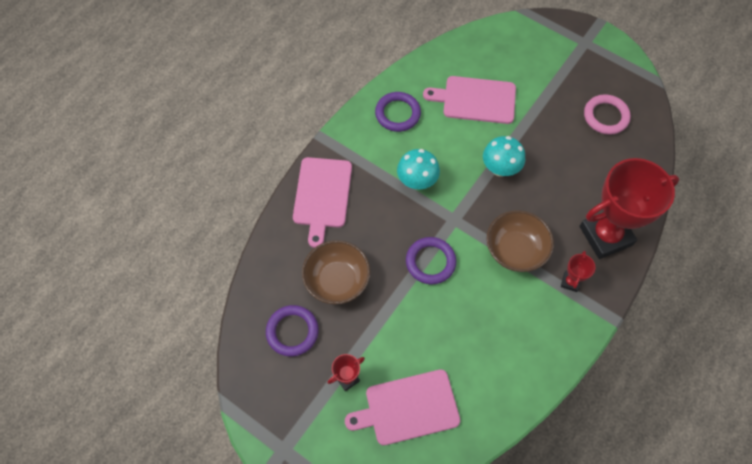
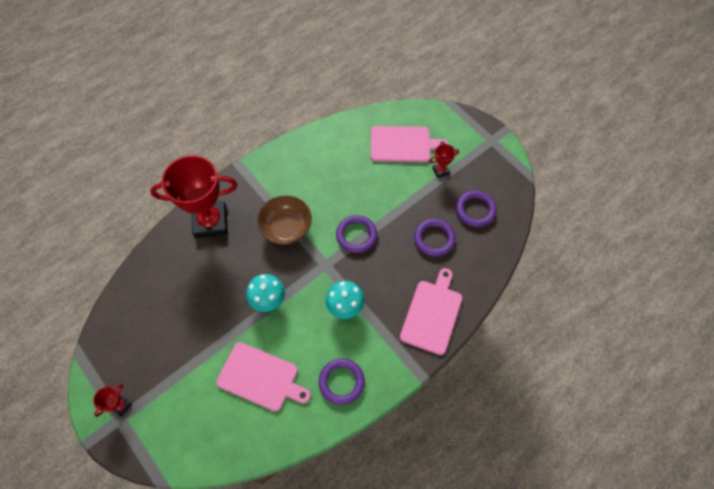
camera: 165 degrees left, 0 degrees up
brown bowl [302,240,370,304] -> purple ring [414,219,456,257]
red trophy [561,251,596,292] -> red trophy moved to [93,384,131,417]
pink ring [584,94,631,135] -> none

